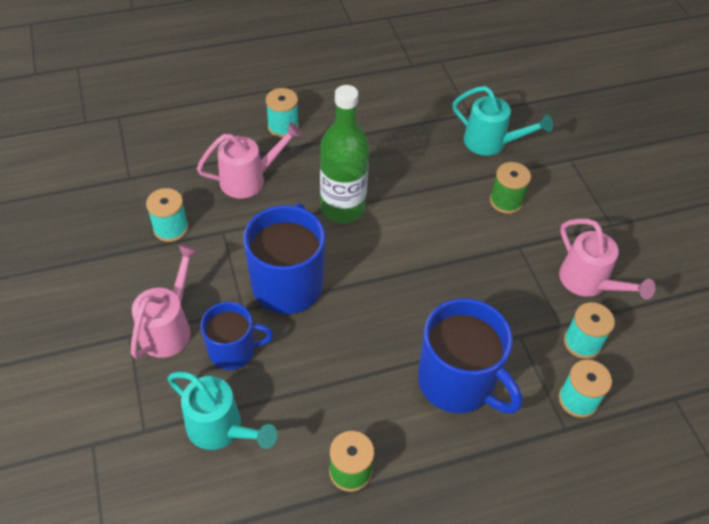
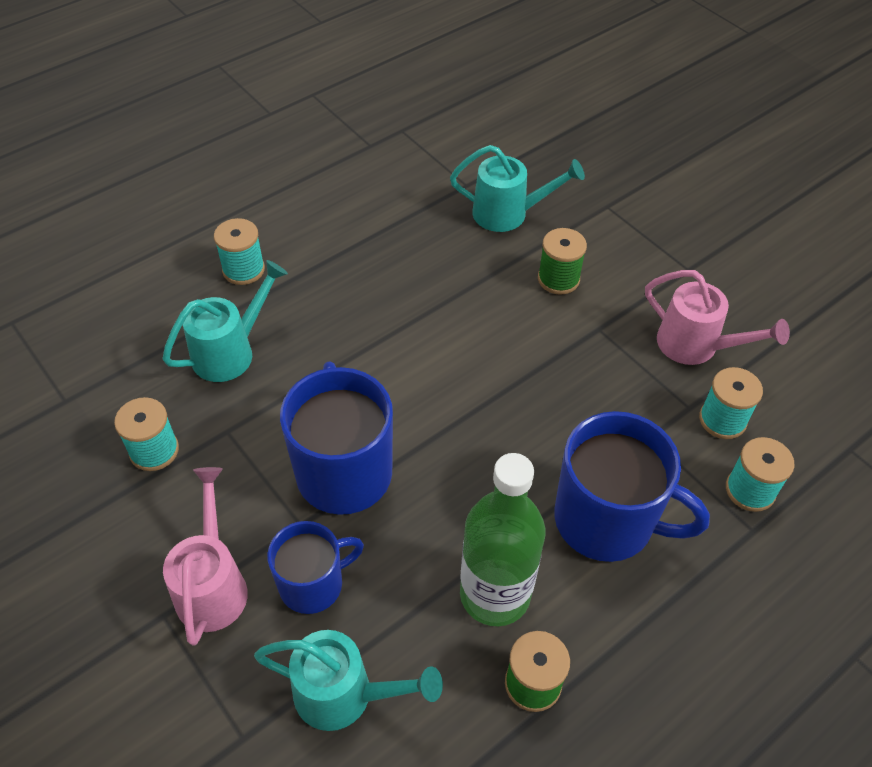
camera: 20 degrees left, 0 degrees up
pink watering can [197,122,302,198] -> turquoise watering can [163,260,288,382]
green bottle [320,85,369,223] -> green bottle moved to [460,453,545,626]

